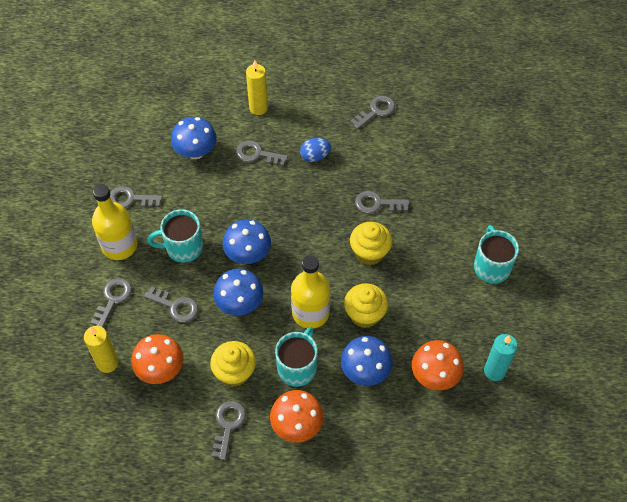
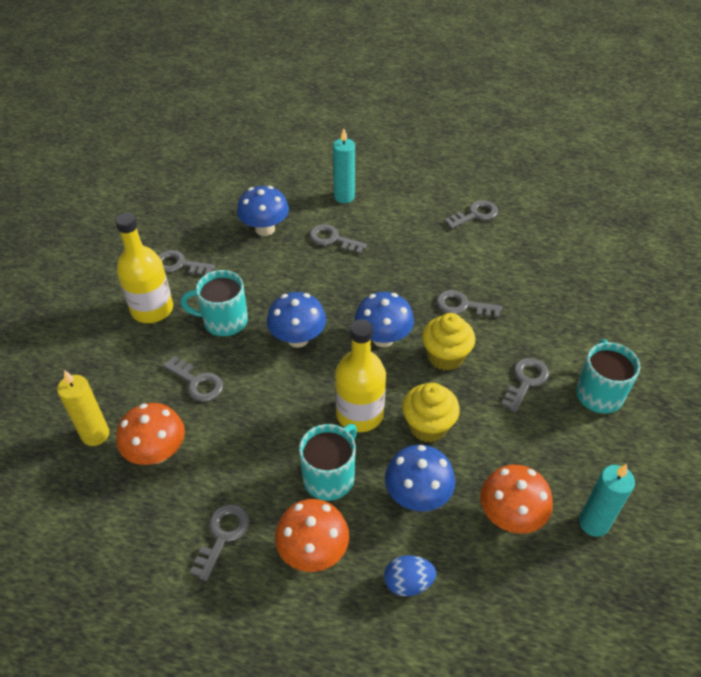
camera: 10 degrees right, 10 degrees down
grey key [91,278,132,327] -> grey key moved to [501,358,549,412]
yellow cupcake [210,341,256,387] -> none
blue mushroom [213,269,264,316] -> blue mushroom moved to [355,292,414,347]
yellow candle [246,60,268,115] -> turquoise candle [333,128,355,203]
blue egg [300,138,331,162] -> blue egg moved to [384,555,436,597]

